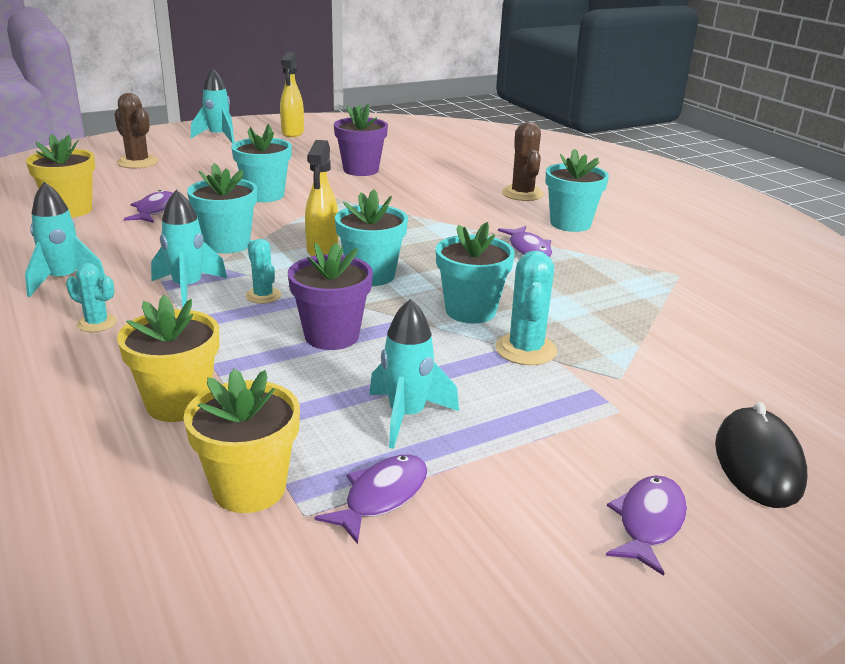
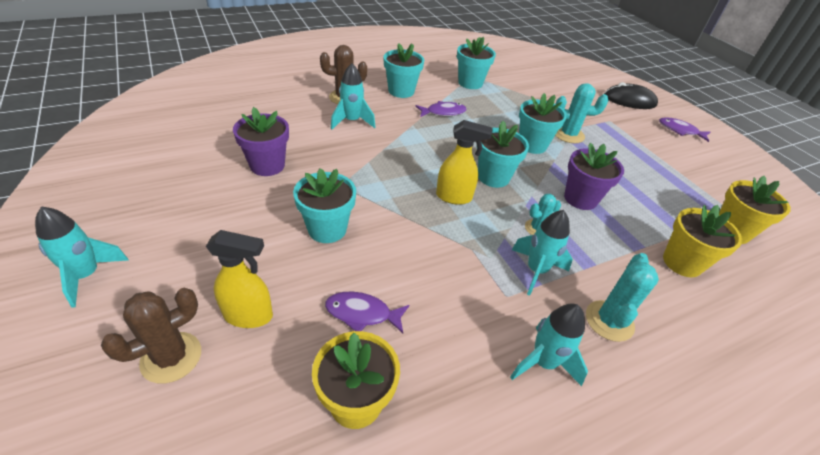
camera: 90 degrees left, 15 degrees up
turquoise cactus [66,263,117,332] -> turquoise cactus [586,253,659,342], size x1.59
turquoise flower pot [187,163,257,254] -> turquoise flower pot moved to [457,37,496,89]
yellow spray bottle [280,52,304,137] -> yellow spray bottle moved to [206,230,273,328]
purple fish [315,455,427,544] -> none
turquoise rocket [369,299,459,449] -> turquoise rocket moved to [331,63,375,130]

